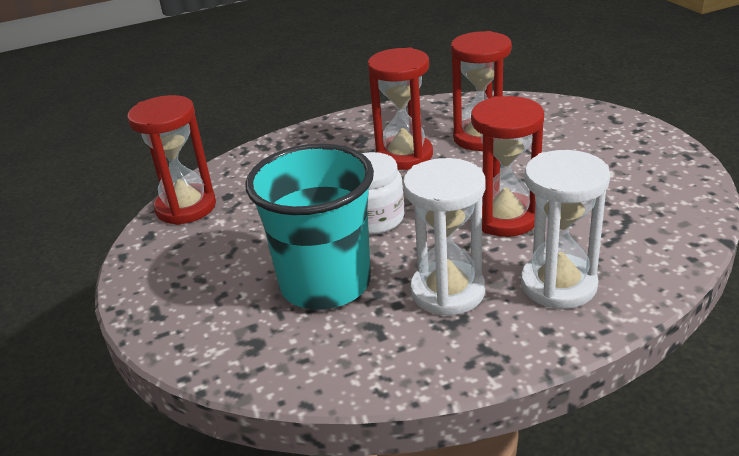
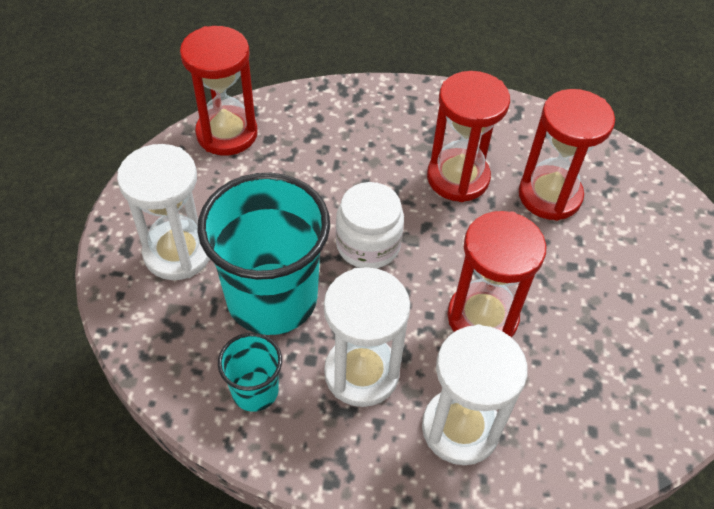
camera: 25 degrees right, 20 degrees up
none -> white hourglass [117,144,210,280]
none -> turquoise cup [218,333,282,412]

